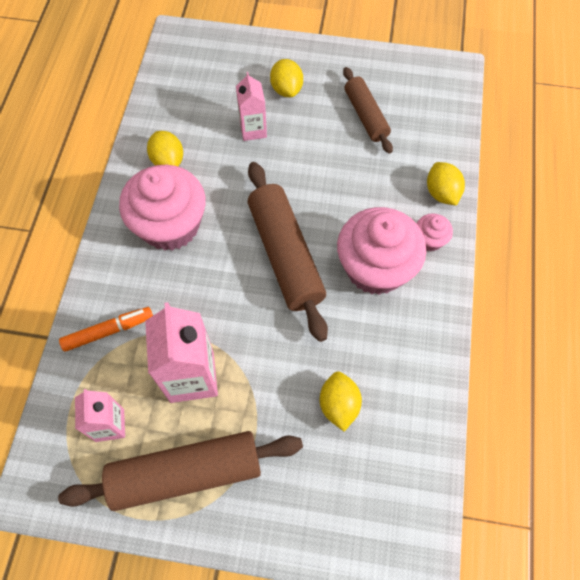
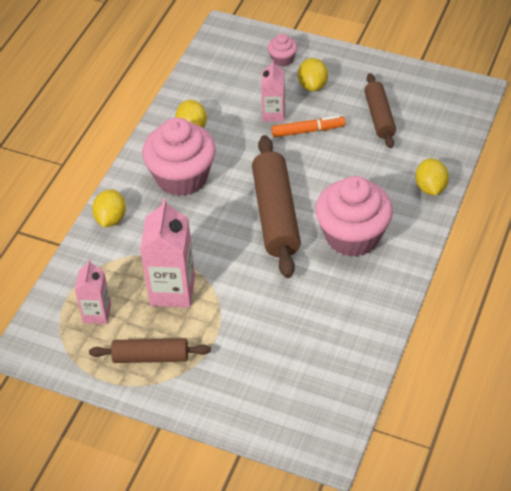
camera: 15 degrees right, 15 degrees down
brown rolling pin [58,431,303,511] -> brown rolling pin [89,338,211,363], size x0.60
orange marker [59,307,153,352] -> orange marker moved to [271,115,345,137]
yellow lemon [320,371,362,431] -> yellow lemon moved to [92,190,126,227]
pink cupcake [417,213,453,251] -> pink cupcake moved to [268,34,297,67]

